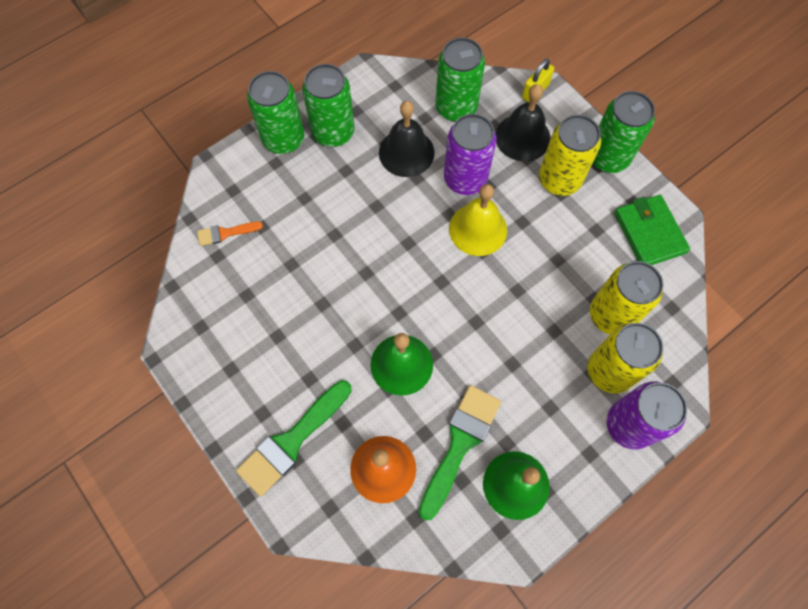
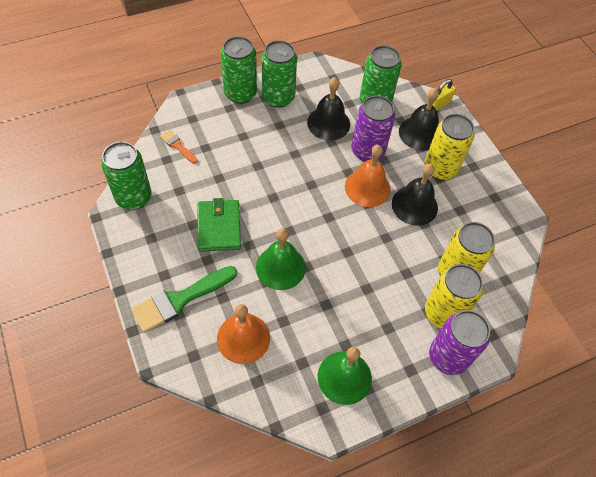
camera: 10 degrees right, 10 degrees down
orange brush [197,222,263,246] -> orange brush turned 45 degrees clockwise [160,129,198,164]
green brush [419,385,501,521] -> none
yellow bell [449,184,507,256] -> orange bell [345,145,391,207]
green can [593,91,655,173] -> green can moved to [101,142,152,210]
green wallet [614,195,690,265] -> green wallet moved to [198,198,241,252]
none -> black bell [392,164,438,226]

